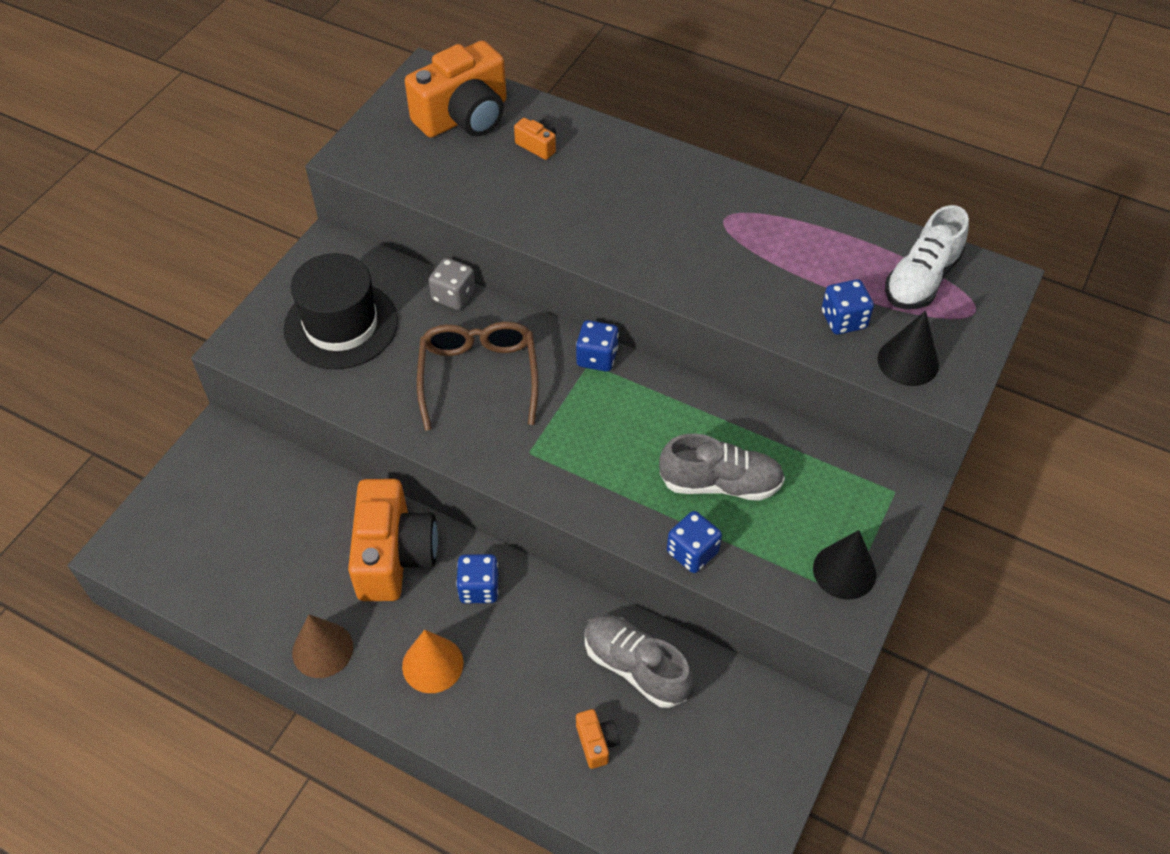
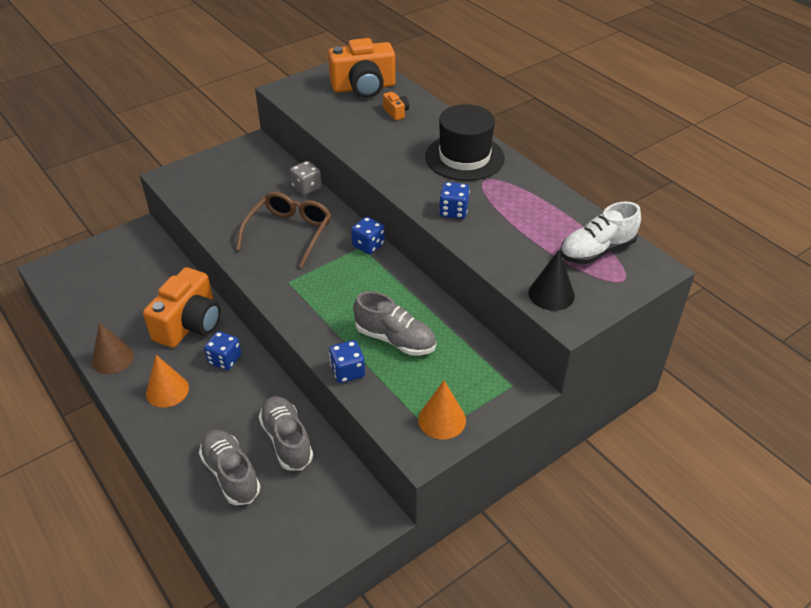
camera: 25 degrees right, 10 degrees down
black hat [284,253,398,369] -> black hat moved to [425,104,505,181]
orange camera [576,709,620,769] -> grey shoe [199,429,260,505]
black cone [813,530,876,600] -> orange cone [418,381,466,440]
blue dice [822,279,874,335] -> blue dice moved to [439,182,470,219]

